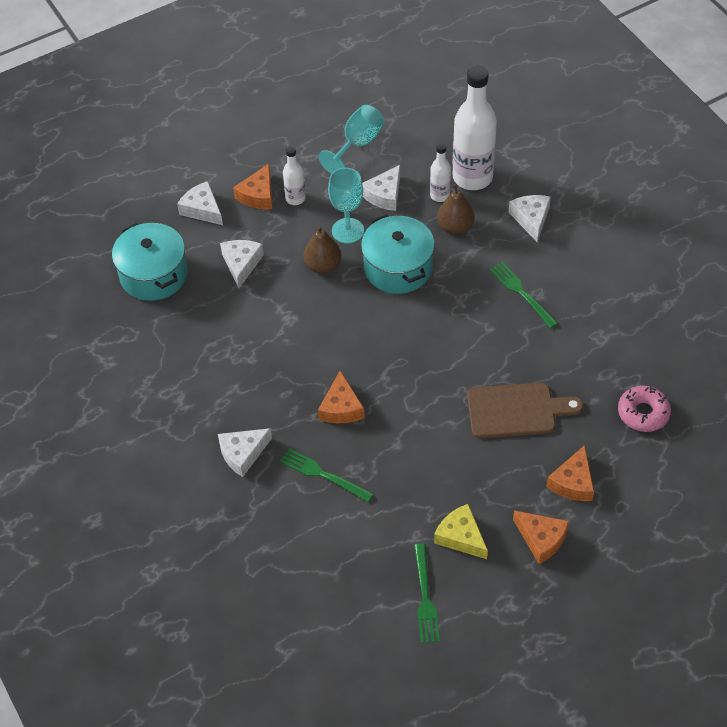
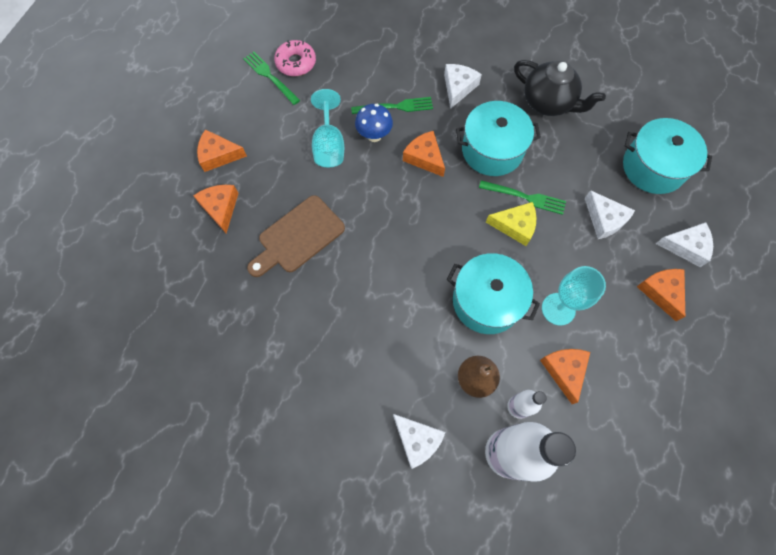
camera: 140 degrees right, 15 degrees up
white bottle [283,146,306,205] -> none
brown pear [303,226,342,274] -> none
turquoise goblet [318,105,385,174] -> turquoise goblet moved to [311,89,344,167]
white cheese [362,165,400,211] -> orange cheese [540,349,590,404]
yellow cheese [434,504,488,559] -> yellow cheese moved to [486,202,536,246]
green fork [489,262,558,328] -> green fork moved to [479,180,566,215]
pink donut [618,386,671,432] -> pink donut moved to [274,40,316,76]
none -> blue mushroom [355,104,393,142]
none -> turquoise pot [456,101,541,176]
none -> black teapot [514,60,606,116]

